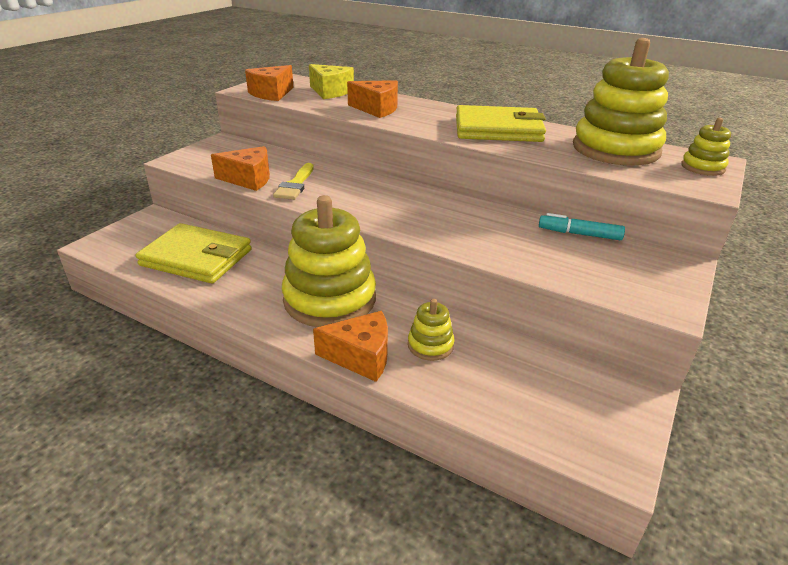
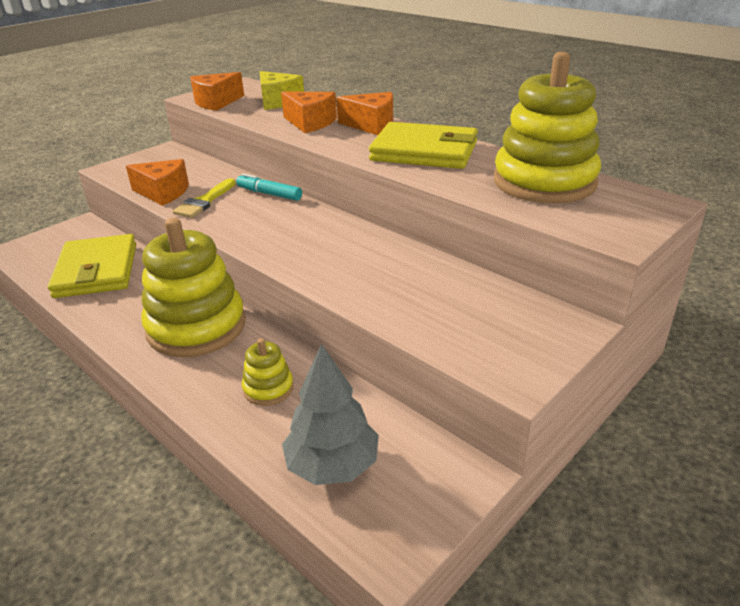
camera: 15 degrees right, 0 degrees up
yellow wallet [136,223,252,283] -> yellow wallet turned 45 degrees clockwise [48,234,136,298]
orange cheese [313,311,388,382] -> orange cheese moved to [336,92,393,135]
turquoise marker [539,213,625,240] -> turquoise marker moved to [236,173,302,201]
yellow stacking toy [681,118,731,176] -> none
none -> grey tree [282,343,379,485]

